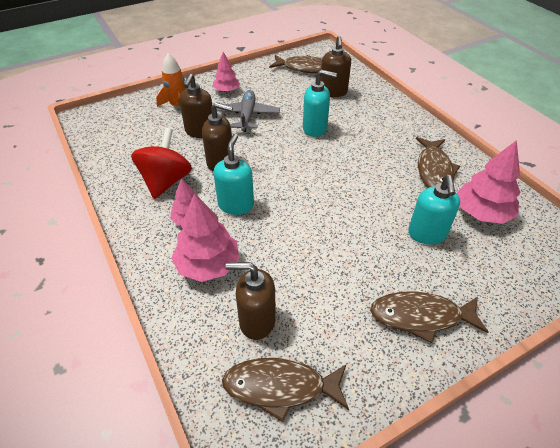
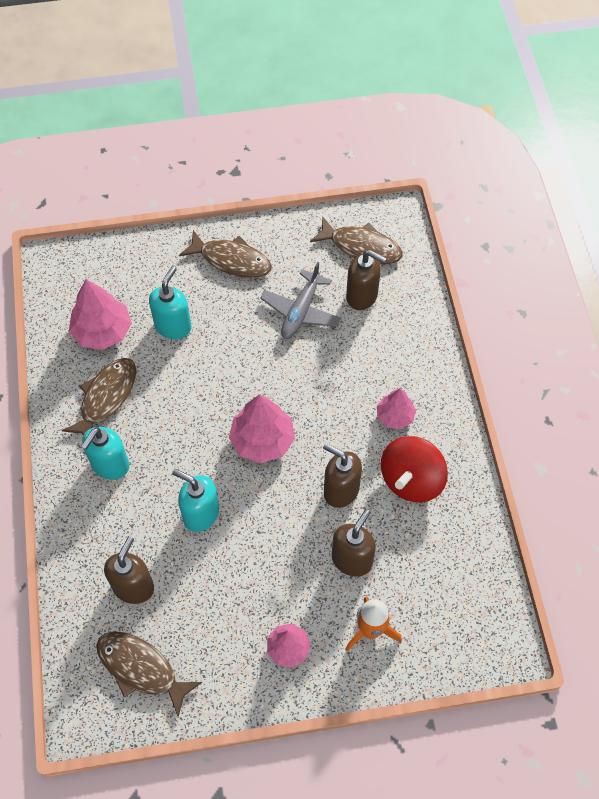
camera: 160 degrees left, 15 degrees up
pink tree [171,193,239,282] -> pink tree moved to [229,394,295,463]
turquoise soap dispenser [213,134,254,215] -> turquoise soap dispenser moved to [81,427,129,480]
grey plane [216,90,280,132] -> grey plane moved to [260,262,341,339]

